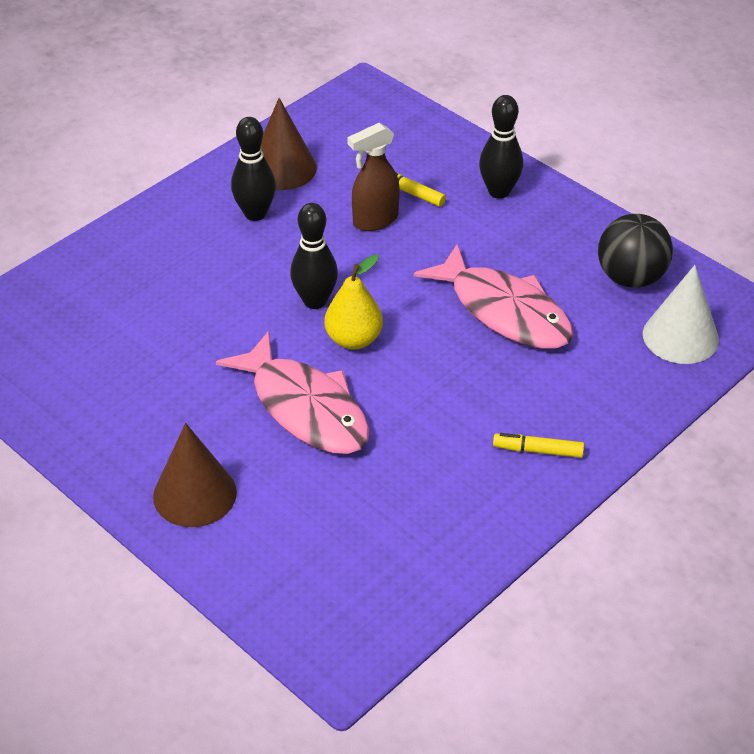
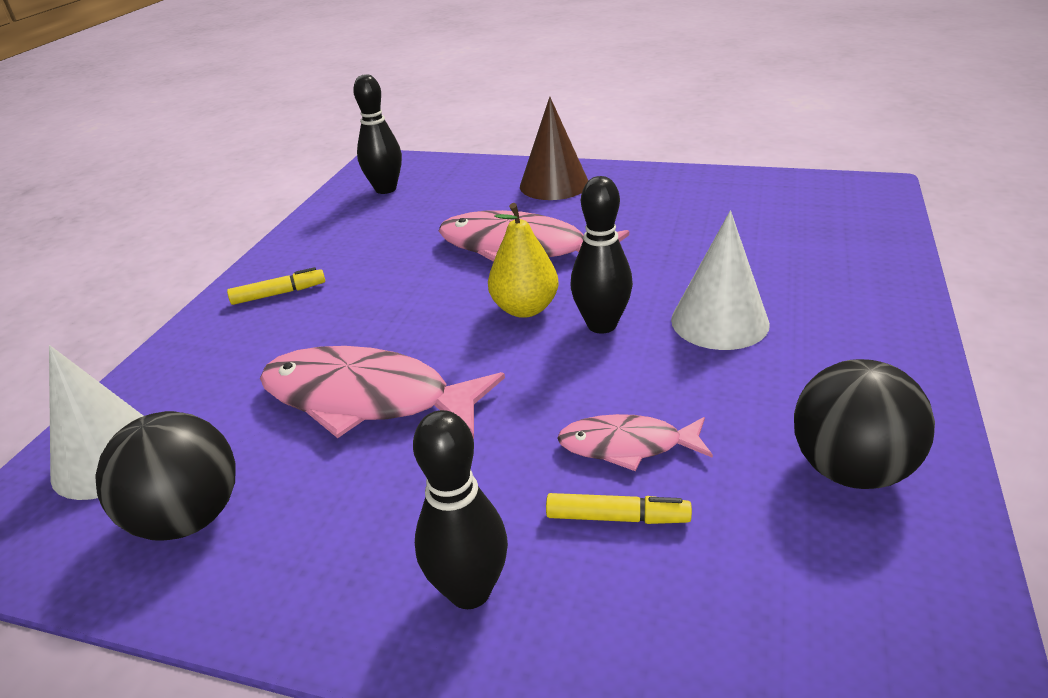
camera: 155 degrees right, 10 degrees down
black bowling pin [231,117,276,221] -> black bowling pin moved to [353,74,402,194]
brown cone [261,98,317,190] -> black ball [794,359,935,489]
brown spray bottle [347,123,400,231] -> pink fish [557,414,713,471]
none -> white cone [671,211,770,350]

